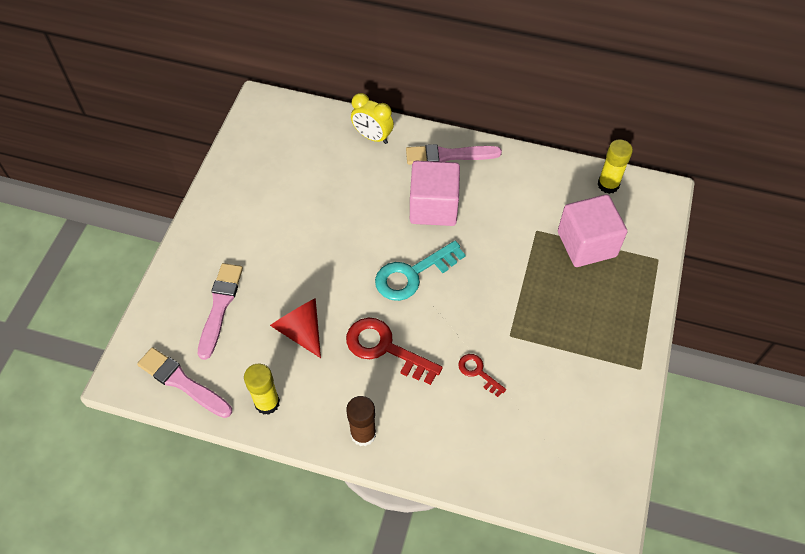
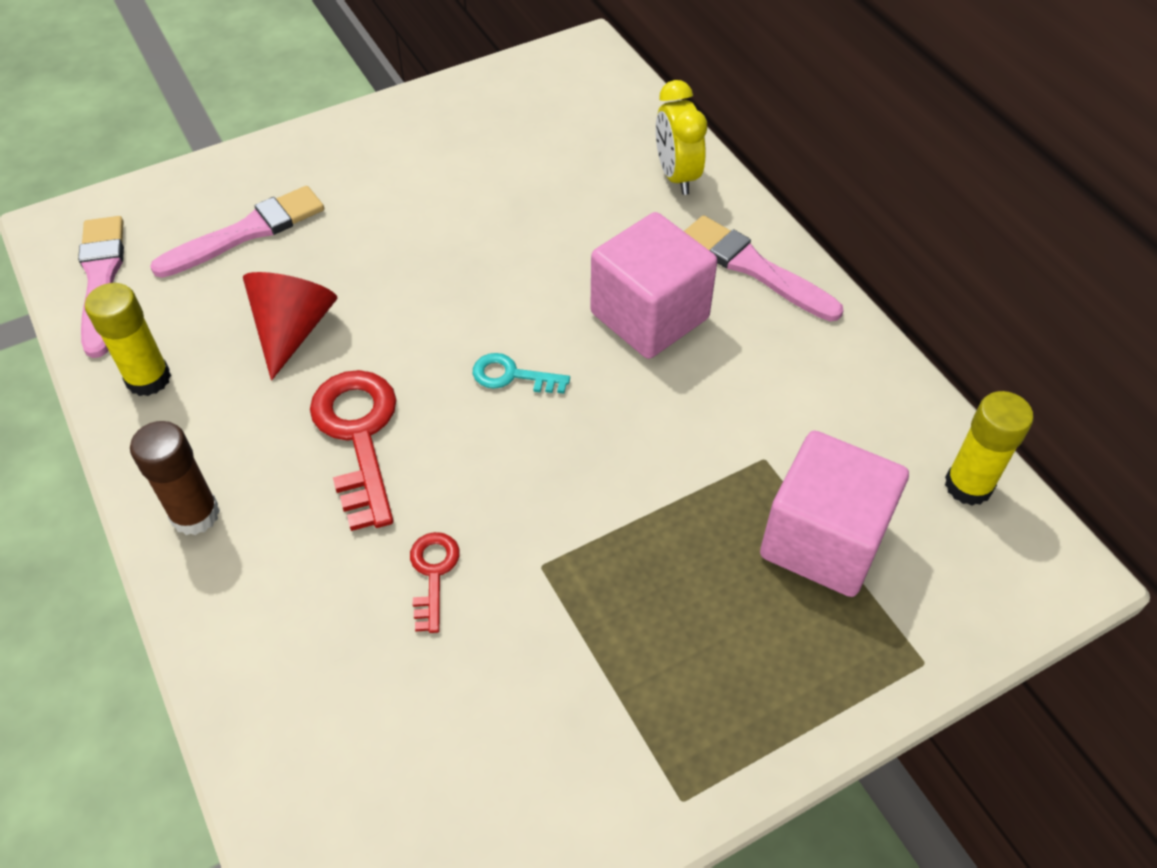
camera: 45 degrees right, 5 degrees down
turquoise key [375,241,465,301] -> turquoise key [473,353,570,394], size x0.53

